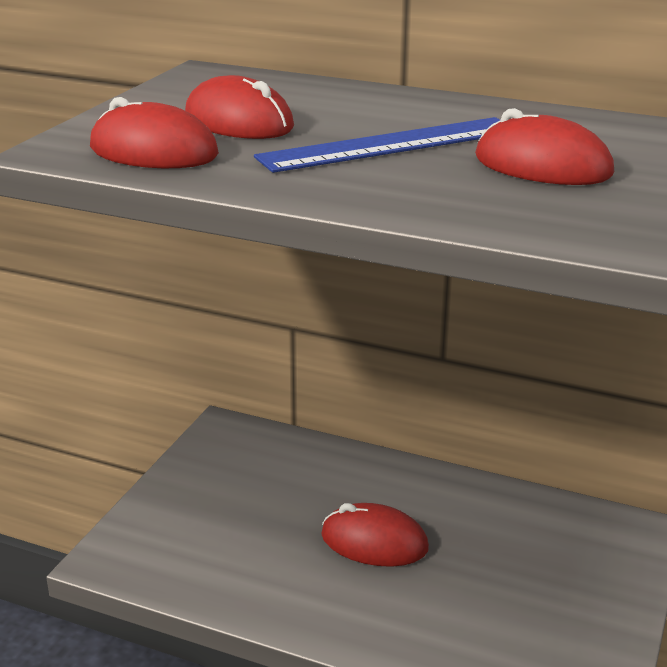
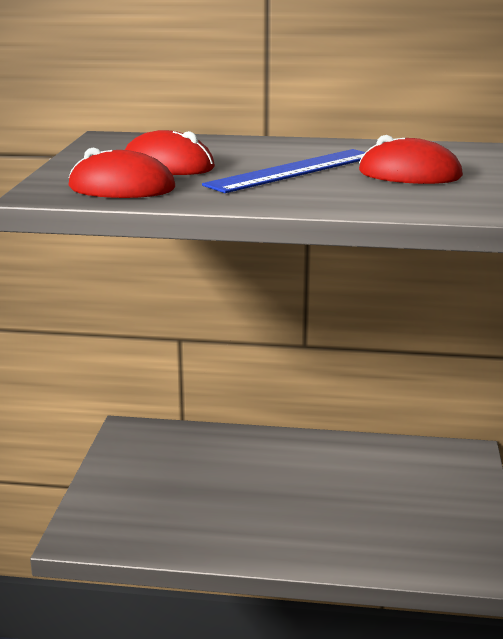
camera: 15 degrees left, 5 degrees down
red mouse [321,503,429,567] -> none

